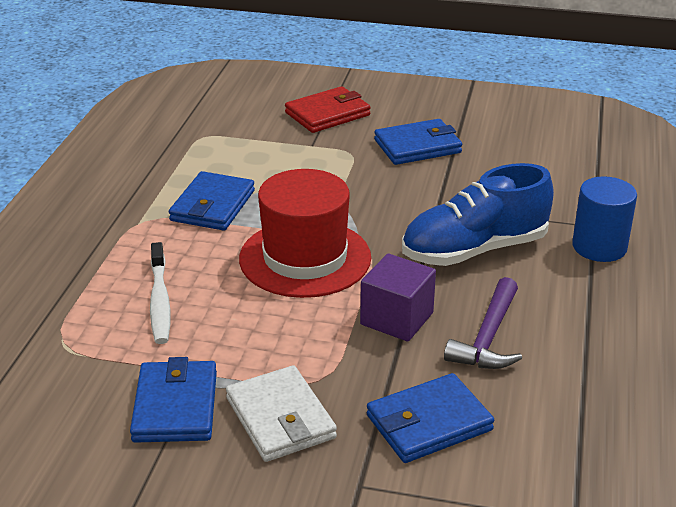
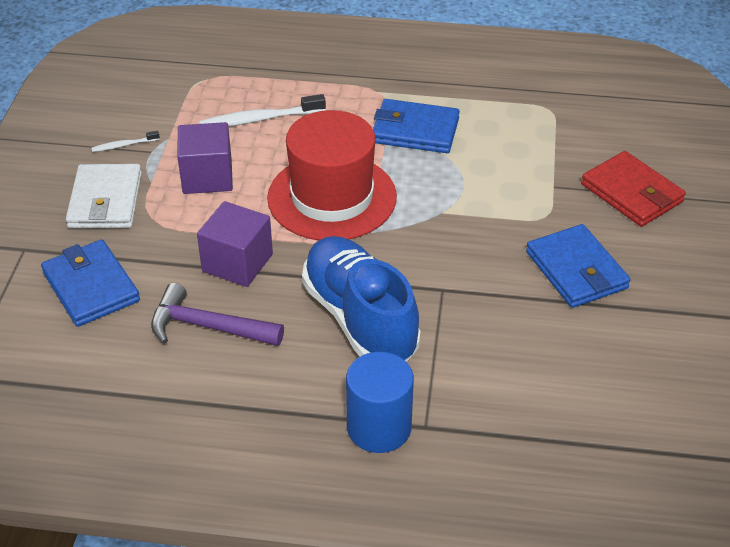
camera: 85 degrees right, 10 degrees up
blue wallet [130,357,217,443] -> white toothbrush [92,131,160,152]
white wallet [226,365,337,462] -> white wallet turned 60 degrees counterclockwise [66,164,142,228]
none -> purple cube [177,122,233,194]

